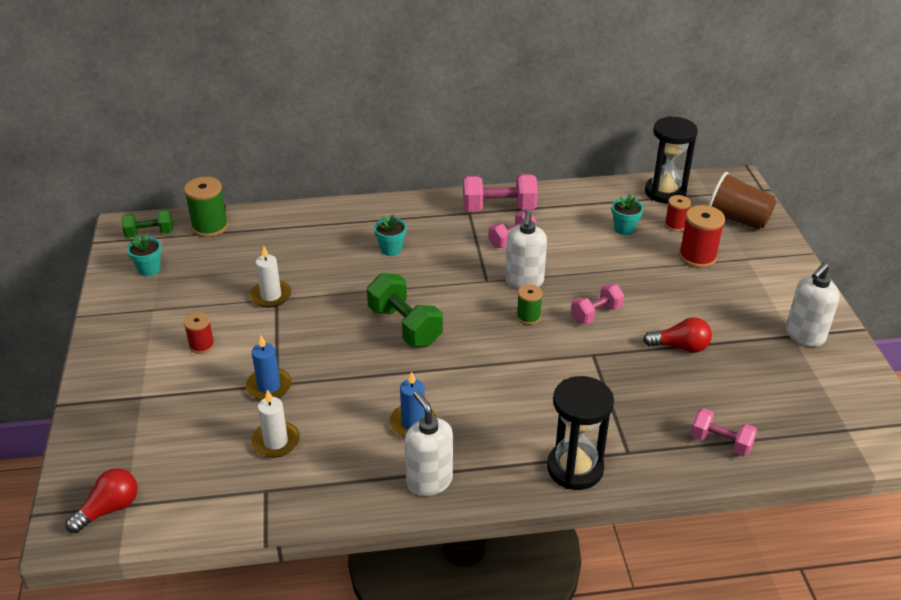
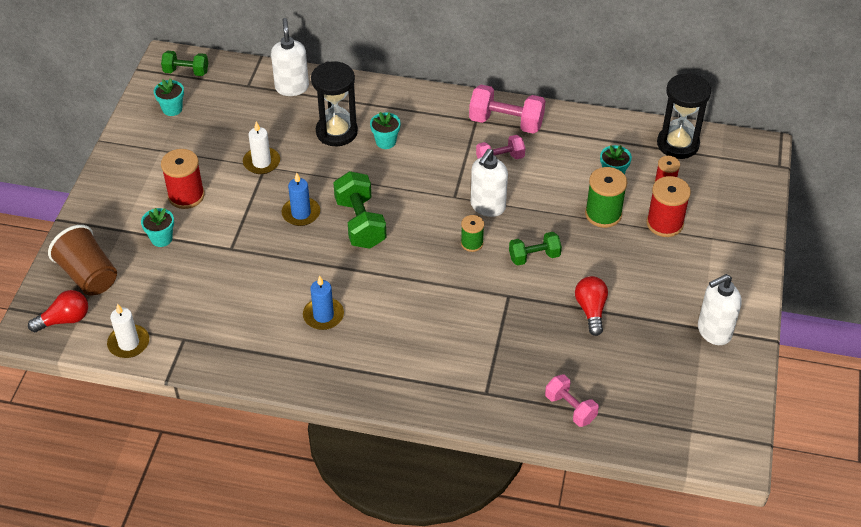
camera: 20 degrees right, 10 degrees up
green spool [184,177,228,237] -> green spool moved to [585,167,627,228]
red spool [184,312,215,354] -> red spool [161,149,205,209], size x1.66
blue candle [246,336,292,400] -> blue candle moved to [282,173,320,226]
white candle [251,389,300,458] -> white candle moved to [107,304,149,358]
white soap dispenser [405,391,453,496] -> white soap dispenser moved to [271,18,309,96]
black hourglass [547,376,614,490] -> black hourglass moved to [311,61,358,146]
pink dumbbell [571,283,624,324] -> green dumbbell [509,232,562,266]
red light bulb [643,317,712,353] -> red light bulb turned 120 degrees counterclockwise [575,276,608,336]
brown cup [708,172,777,230] -> brown cup moved to [48,225,117,296]
none -> turquoise flower pot [141,208,174,247]

